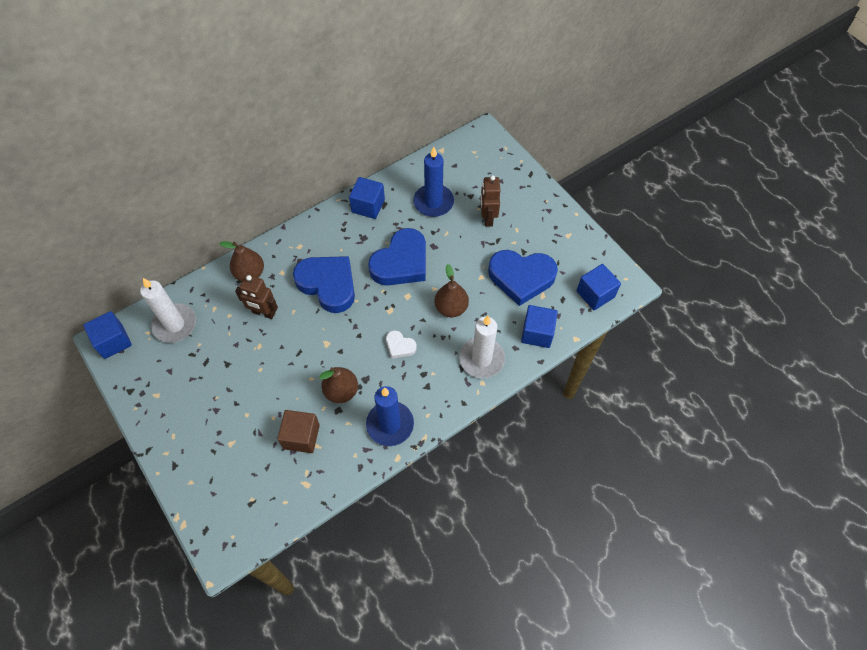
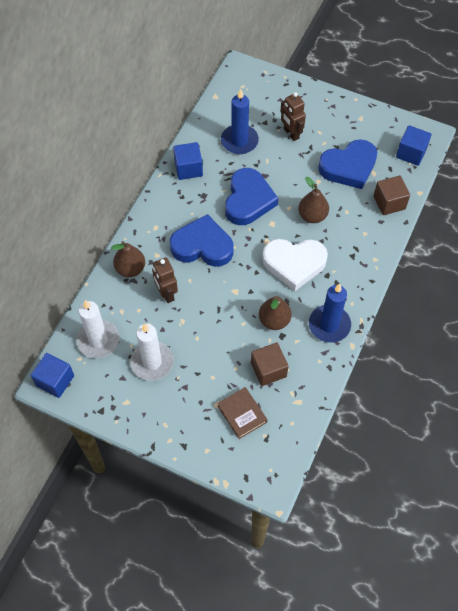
camera: 30 degrees left, 0 degrees up
brown robot [235,274,278,319] -> brown robot turned 75 degrees clockwise [152,257,178,303]
white heart [386,330,417,359] -> white heart [262,239,328,291], size x2.16
white candle [459,316,505,378] -> white candle moved to [130,323,174,381]
blue cube [521,305,558,348] -> brown cube [374,176,410,215]
none -> brown book [217,387,267,439]

